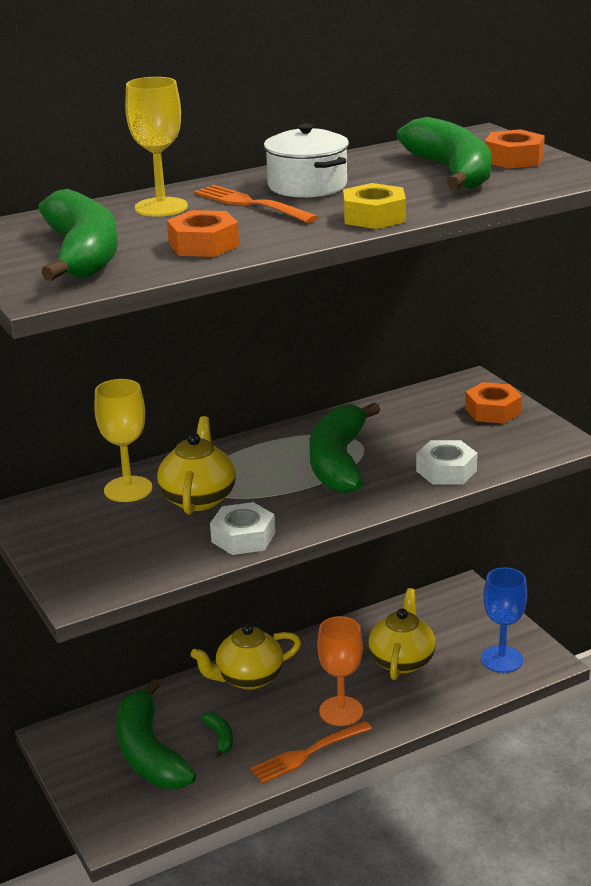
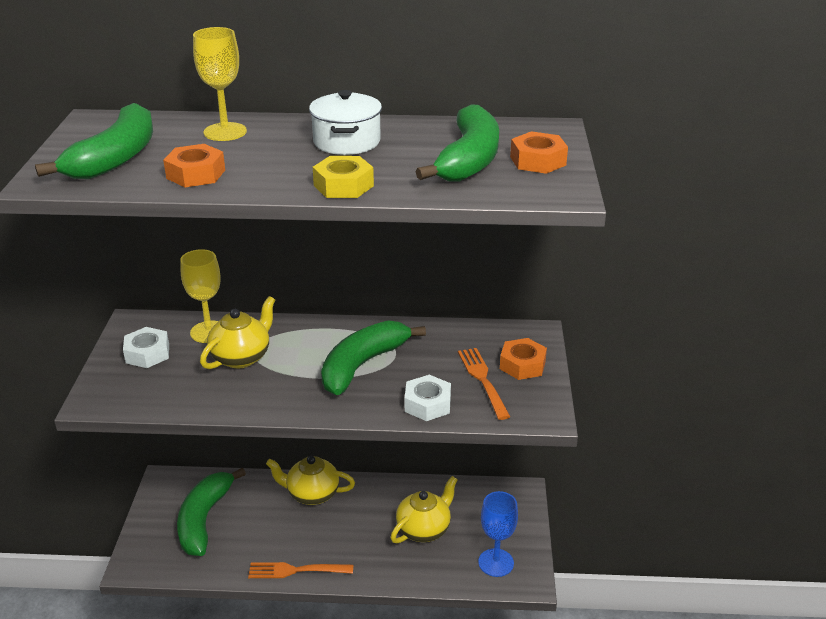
camera: 30 degrees right, 5 degrees up
orange fork [194,185,318,223] -> orange fork moved to [458,348,510,420]
green banana [201,712,233,758] -> none
white nut [210,502,275,555] -> white nut moved to [123,327,169,368]
orange goblet [317,616,363,726] -> none

